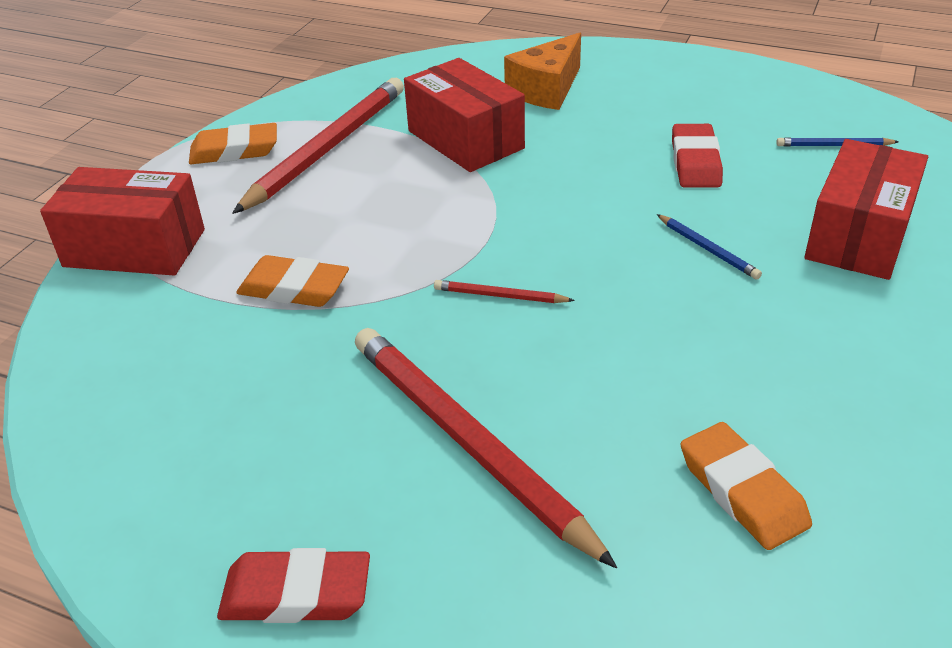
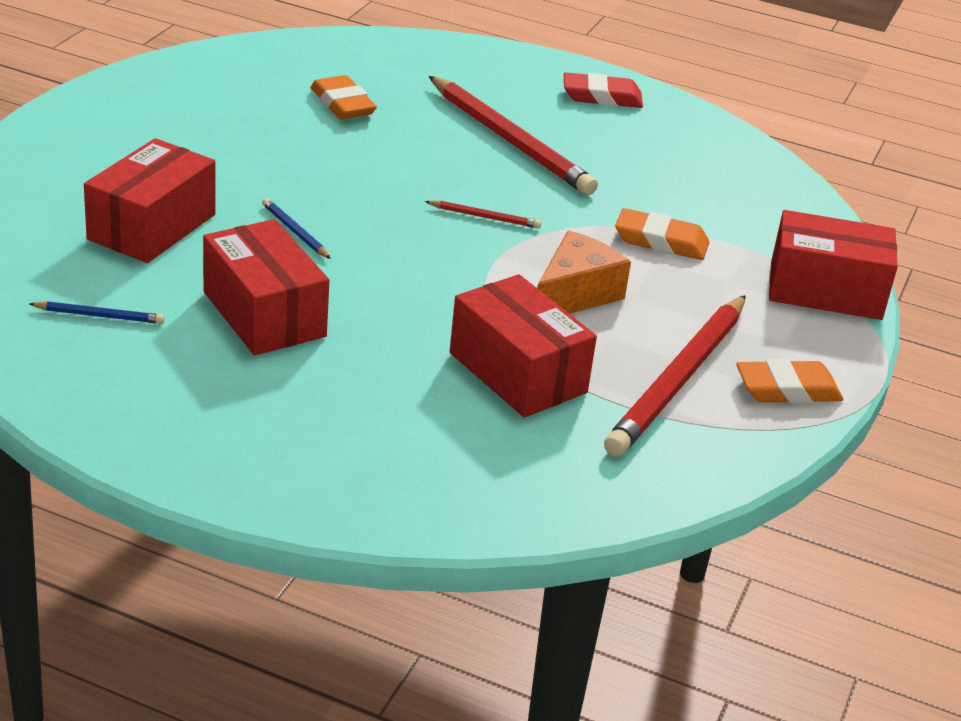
camera: 175 degrees right, 5 degrees down
orange cheese [504,33,581,110] -> orange cheese moved to [537,231,631,314]
red eraser [672,124,723,187] -> red box [203,219,329,355]

